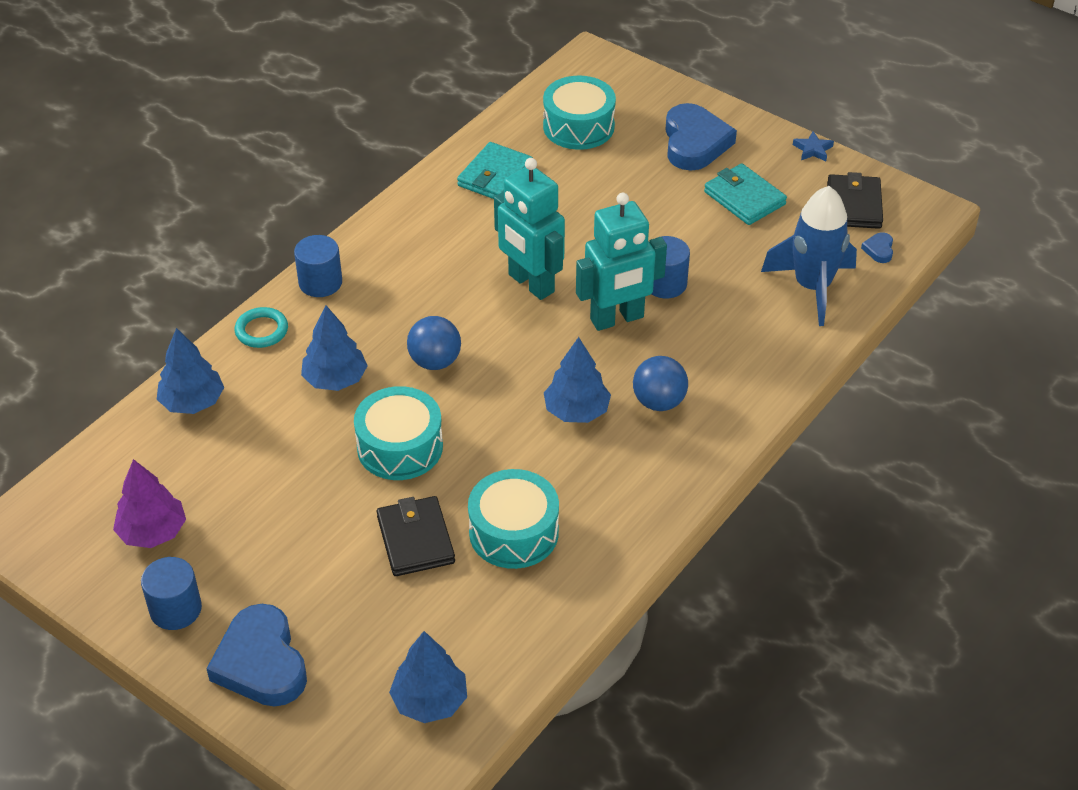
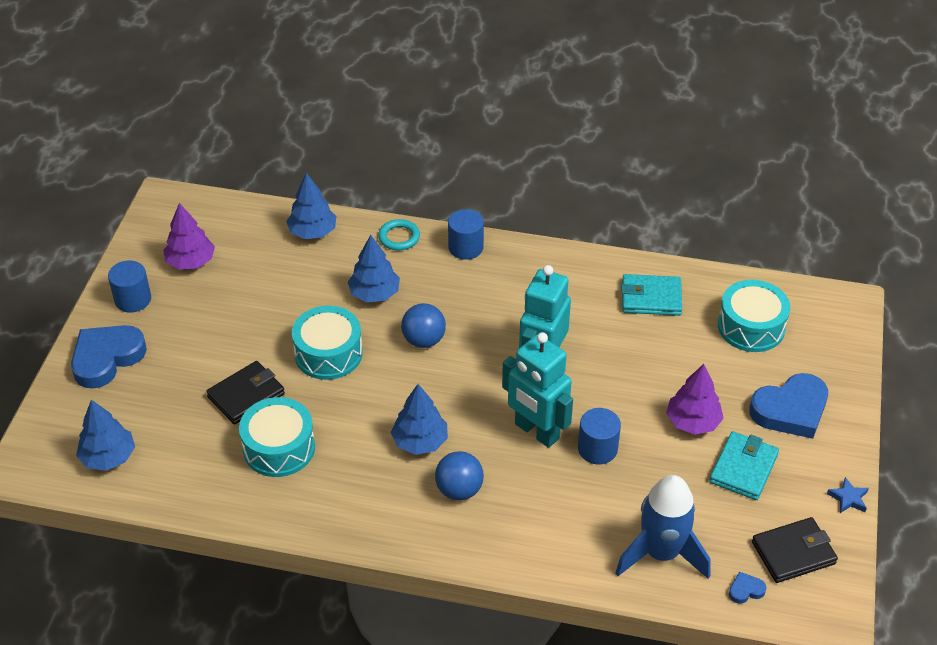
camera: 65 degrees right, 0 degrees up
none -> purple tree [666,364,724,435]

